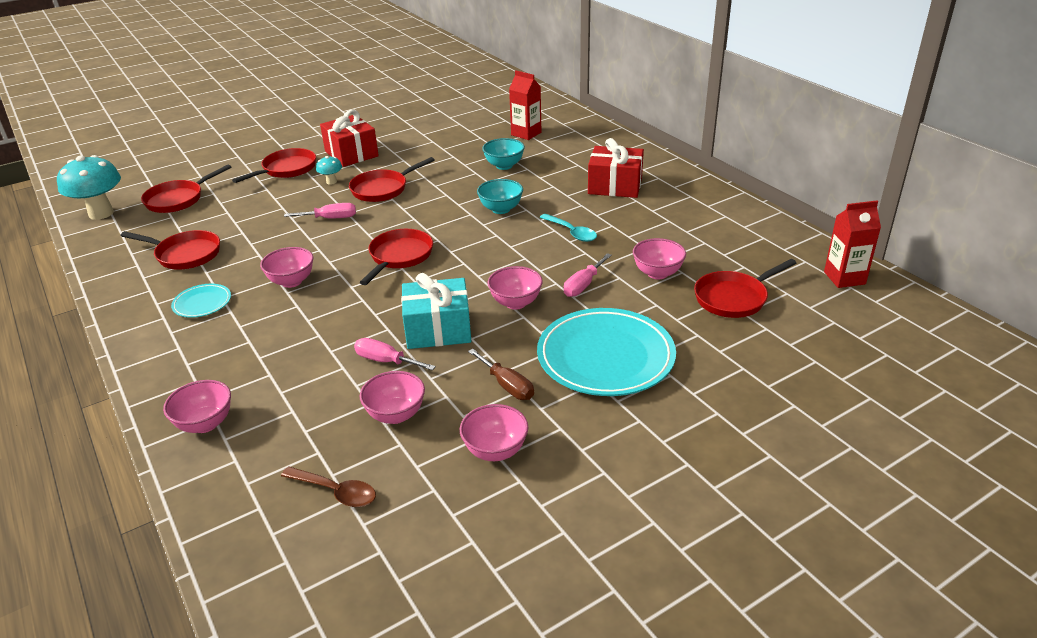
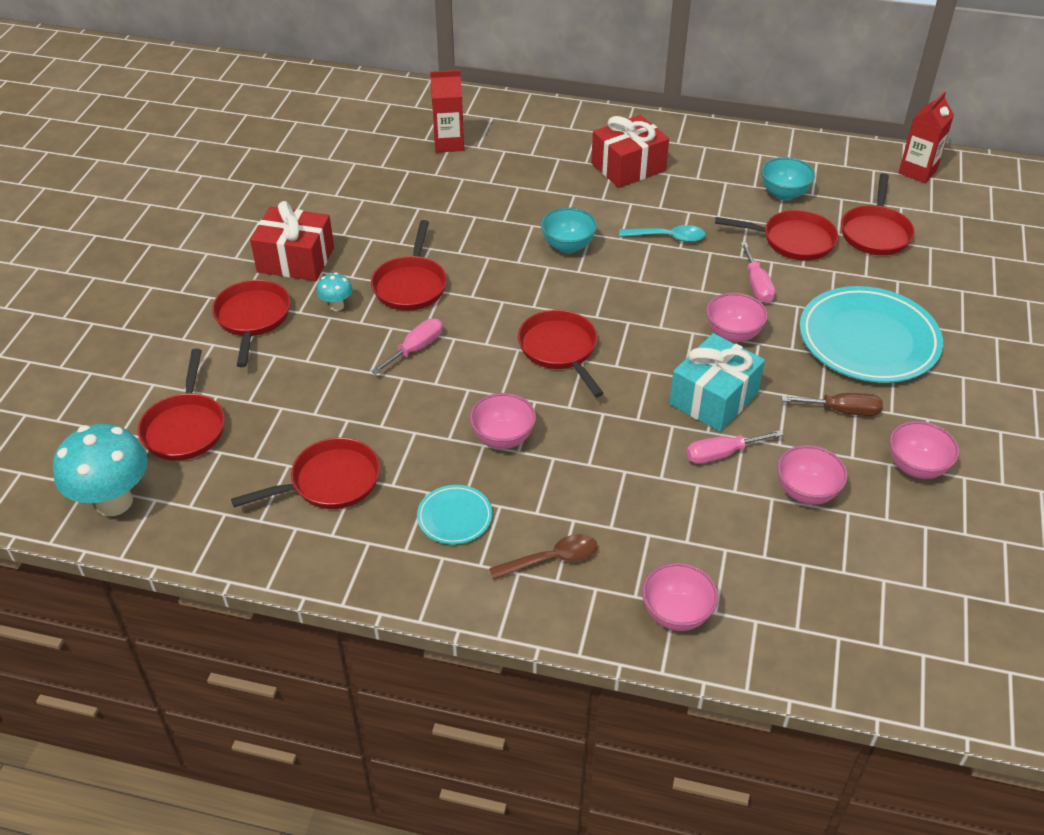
camera: 45 degrees left, 10 degrees up
brown spoon [281,466,376,507] -> brown spoon moved to [489,534,598,580]
turquoise bowl [482,138,525,170] -> turquoise bowl moved to [761,157,815,200]
pink bowl [633,238,686,279] -> red pan [715,210,838,261]

